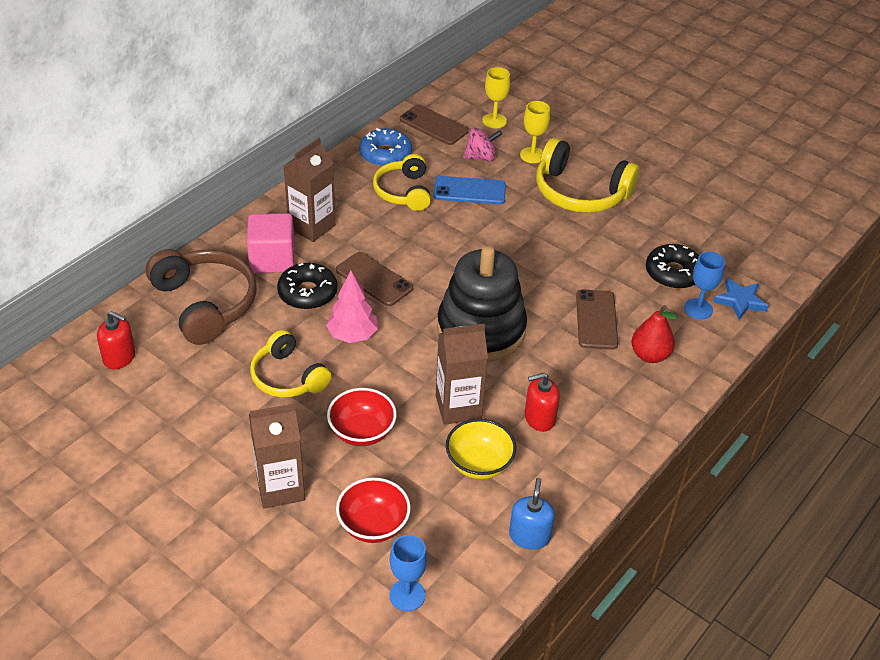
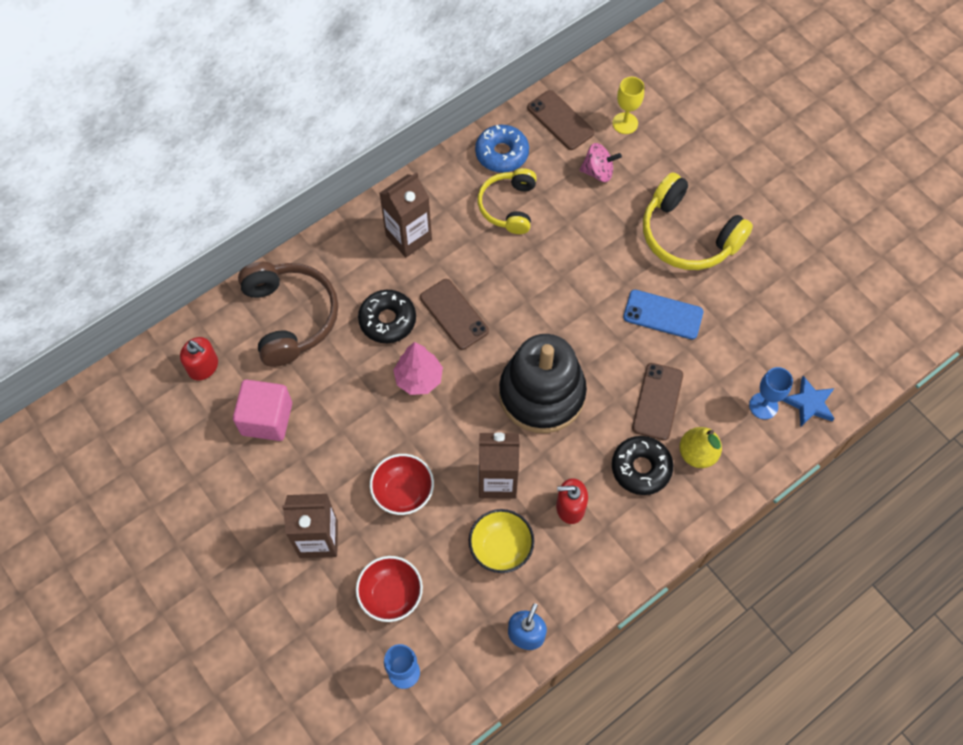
camera: 15 degrees right, 20 degrees up
pink cube [247,213,295,273] -> pink cube moved to [233,379,292,441]
yellow headphones [250,330,331,398] -> none
blue phone [433,176,506,204] -> blue phone moved to [623,290,703,340]
yellow goblet [520,101,550,163] -> none
red pear [631,305,678,363] -> yellow pear [679,427,722,468]
black donut [646,244,699,289] -> black donut moved to [612,436,673,495]

